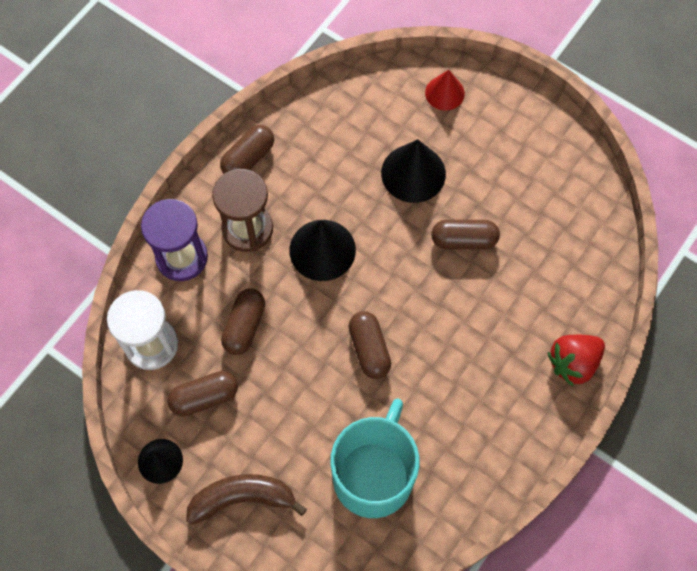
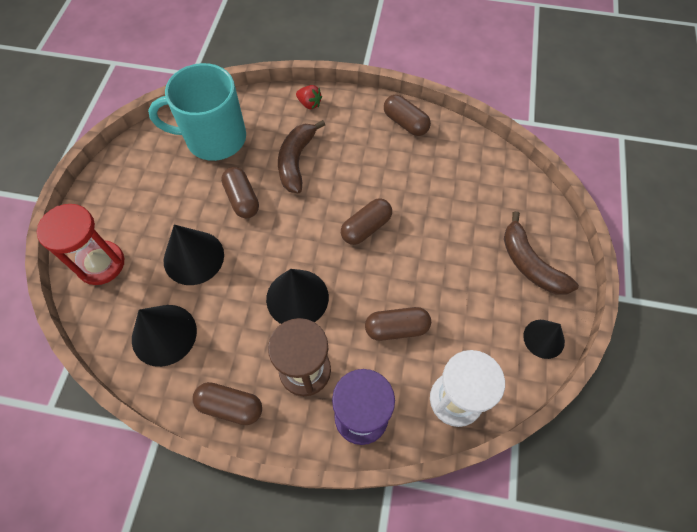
camera: 115 degrees left, 5 degrees down
brown capsule [167,371,238,416] -> brown capsule moved to [384,95,431,136]
turquoise mug [330,398,420,518] -> turquoise mug moved to [148,63,246,161]
red cone [425,70,465,111] -> red hourglass [37,204,124,285]
red strawberry [547,335,605,386] -> red strawberry [296,85,322,109], size x0.61
none -> black cone [132,305,197,367]
none -> brown banana [278,120,325,193]

